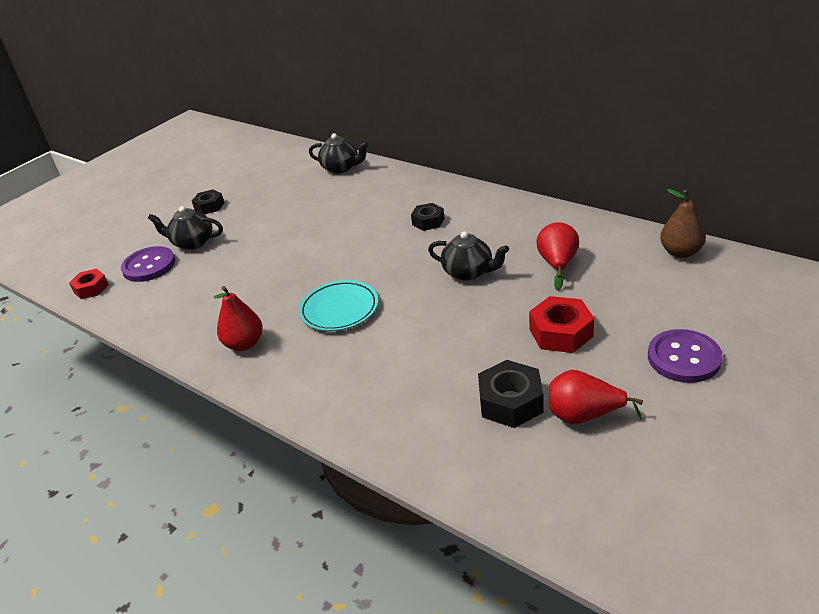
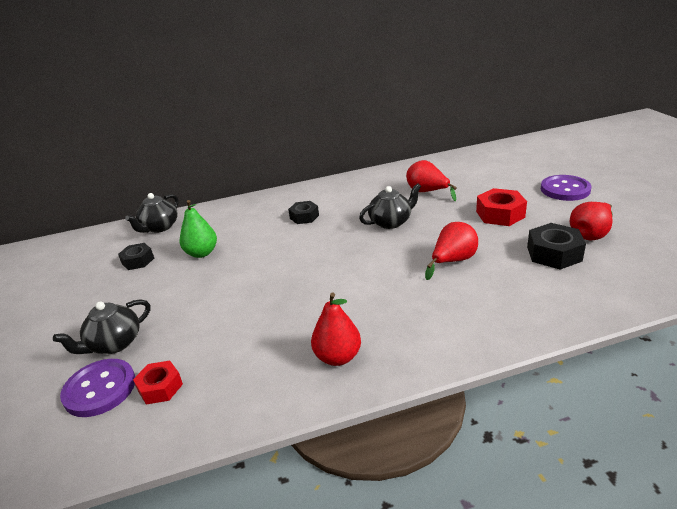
camera: 55 degrees left, 5 degrees down
red nut [69,269,109,299] -> red nut moved to [133,361,183,404]
black nut [192,189,224,215] -> black nut moved to [118,243,154,270]
turquoise plate [299,280,378,331] -> none
black teapot [309,133,369,173] -> black teapot turned 150 degrees clockwise [125,193,179,233]
brown pear [660,189,706,258] -> none
none -> green pear [179,200,217,258]
none -> red pear [425,222,478,280]

